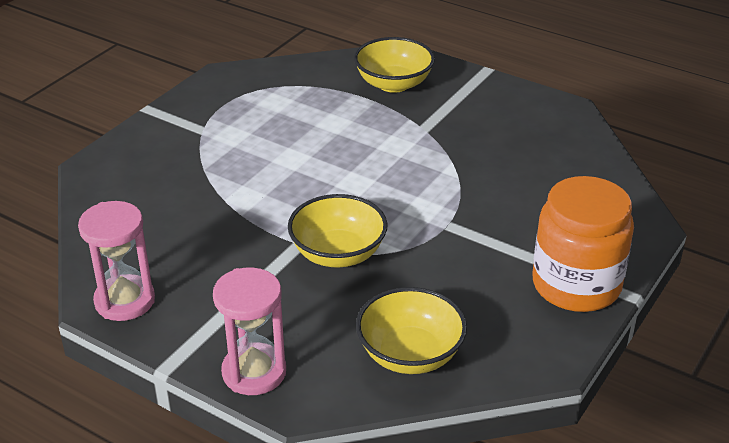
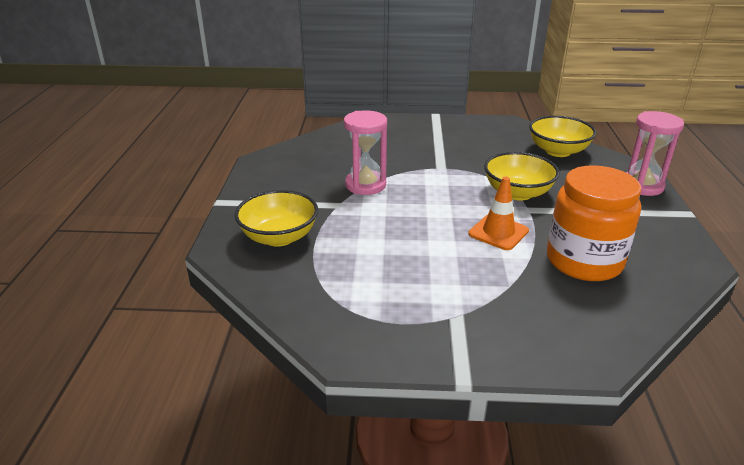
camera: 120 degrees left, 5 degrees down
pink hourglass [78,201,155,321] -> pink hourglass moved to [344,110,387,195]
orange jar [532,176,634,312] -> orange jar moved to [547,165,641,281]
none -> orange traffic cone [468,177,529,250]

